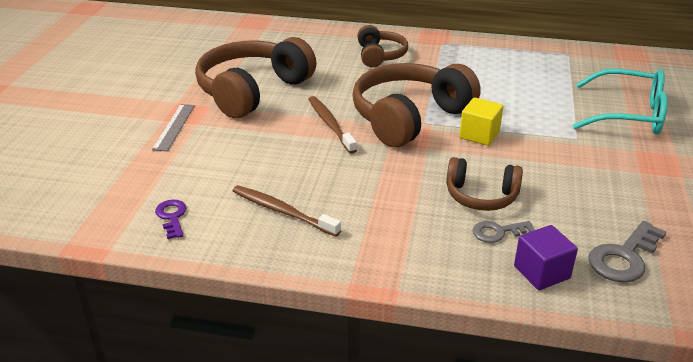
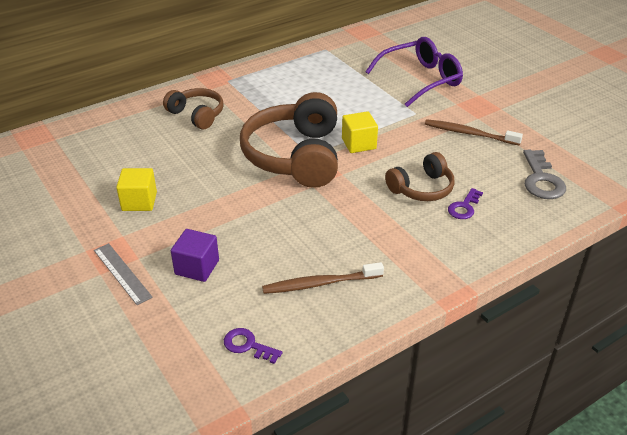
camera: 45 degrees left, 5 degrees up
brown headphones [195,37,316,118] -> yellow cube [116,168,157,211]
brown toothbrush [308,96,357,154] -> brown toothbrush moved to [425,119,523,146]
grey key [473,221,535,243] -> purple key [448,188,483,219]
purple cube [514,225,578,290] -> purple cube moved to [171,229,219,282]
turquoise glasses [573,69,667,134] -> purple glasses [365,37,463,107]

